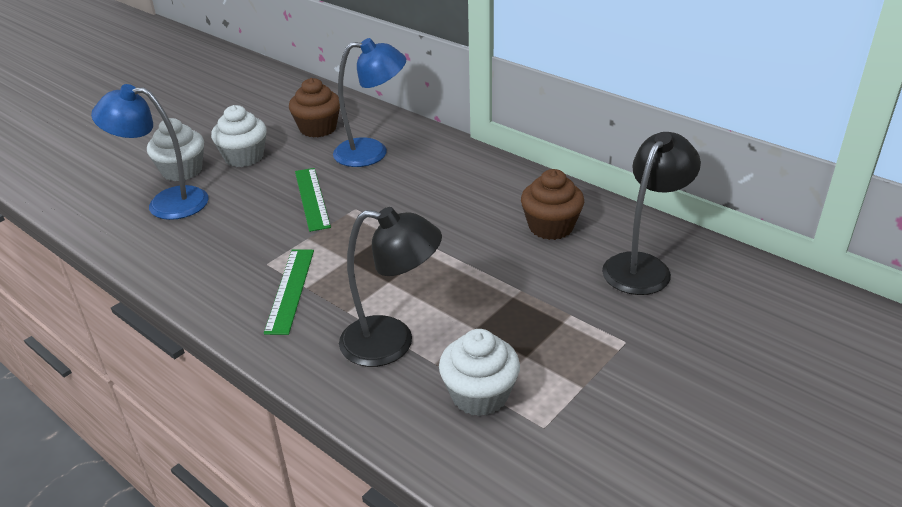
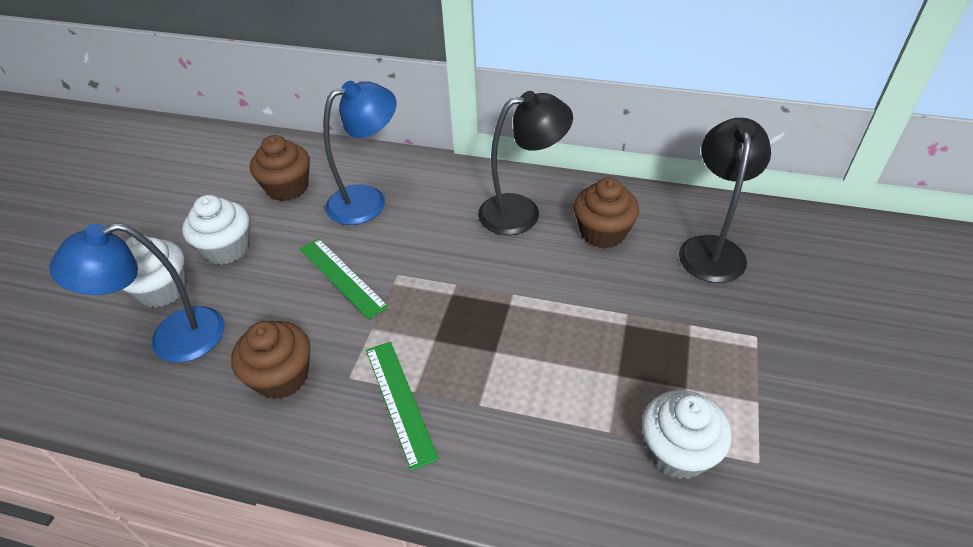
camera: 25 degrees left, 10 degrees up
black lamp [339,207,442,367] -> black lamp moved to [478,91,573,235]
none -> brown cupcake [231,321,310,399]

